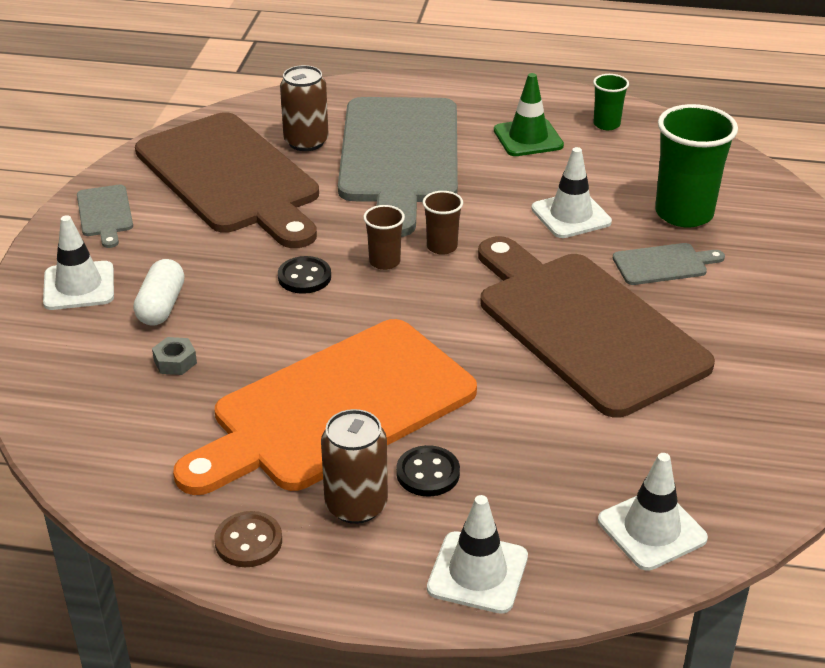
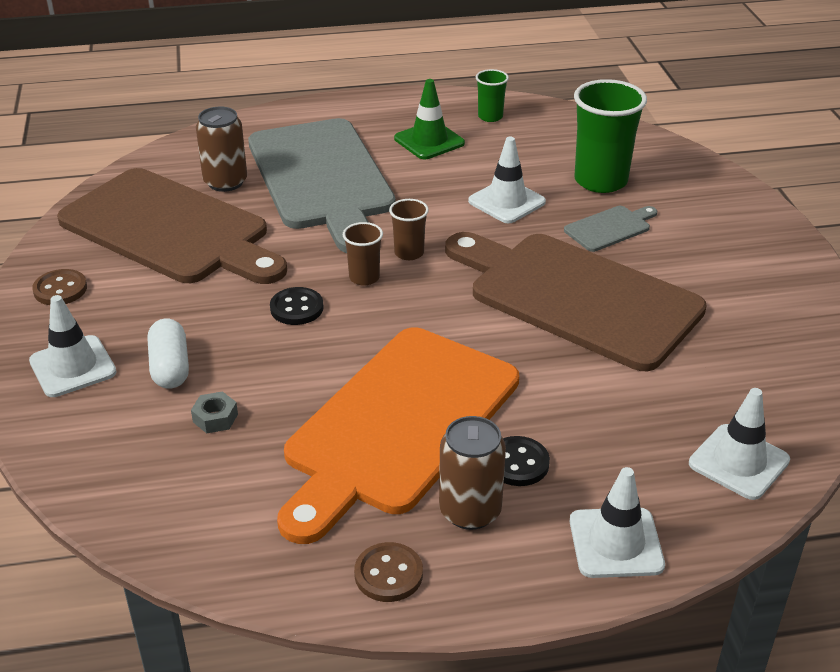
camera: 20 degrees left, 0 degrees up
grey cutting board [77,185,133,248] -> brown button [32,269,87,305]

